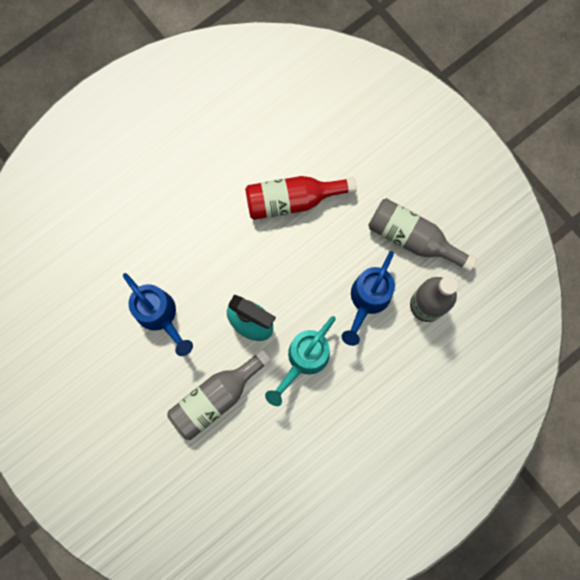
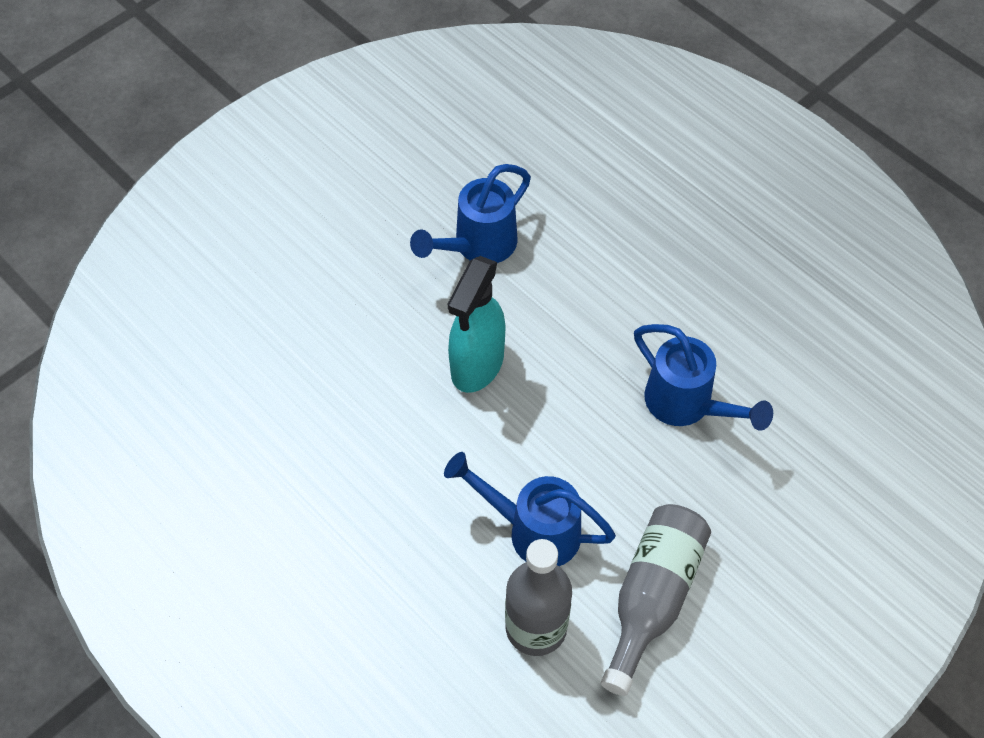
camera: 85 degrees right, 20 degrees down
grey bottle [167,349,272,440] -> none
red bottle [245,176,357,220] -> blue watering can [634,324,773,431]
turquoise watering can [265,316,336,406] -> none

